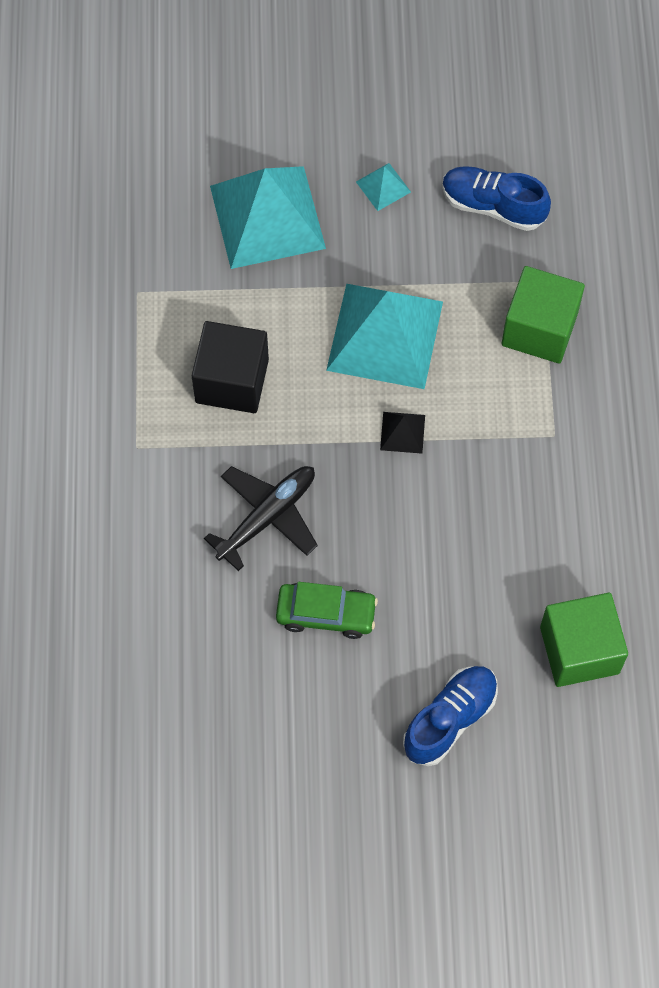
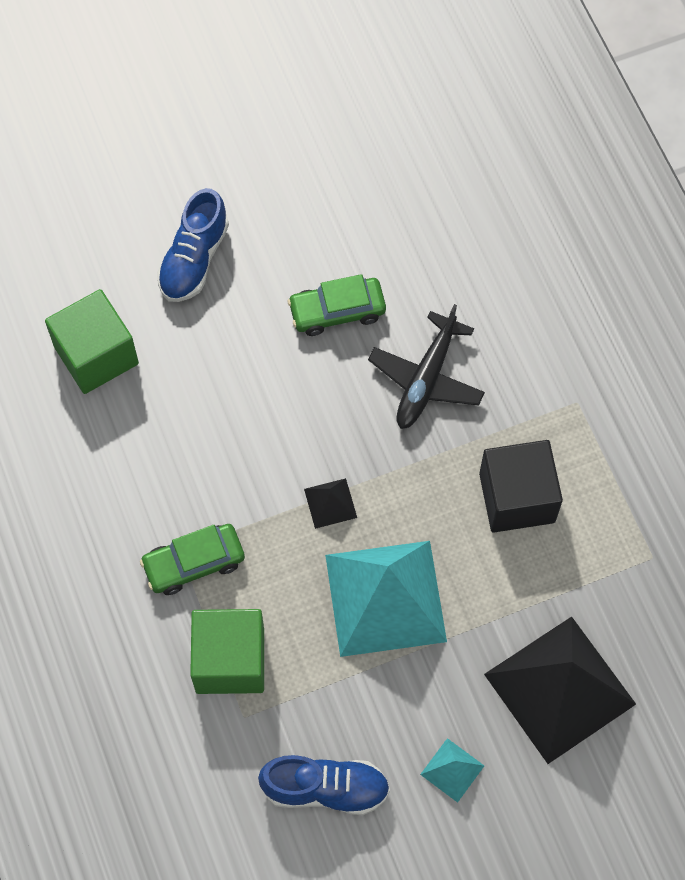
camera: 160 degrees right, 0 degrees up
turquoise pyramid [210,166,326,269] -> black pyramid [484,616,636,764]
none -> green car [140,524,245,595]

